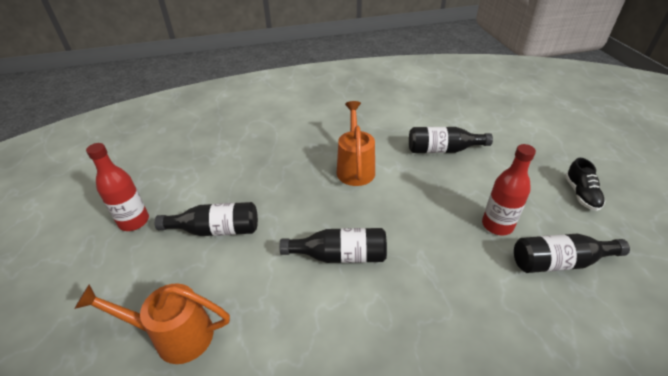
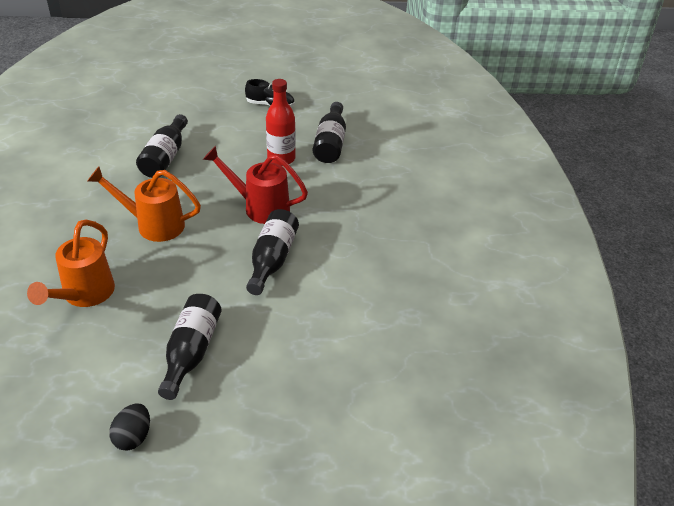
camera: 80 degrees left, 0 degrees up
orange watering can [74,283,230,364] -> orange watering can moved to [27,220,115,307]
red bottle [86,143,149,231] -> black egg [109,404,150,451]
none -> red watering can [203,146,308,224]

